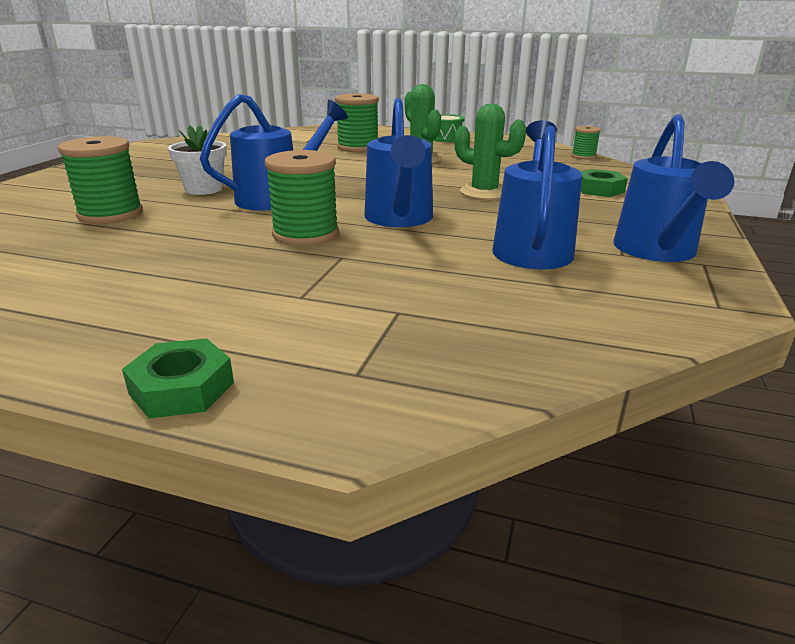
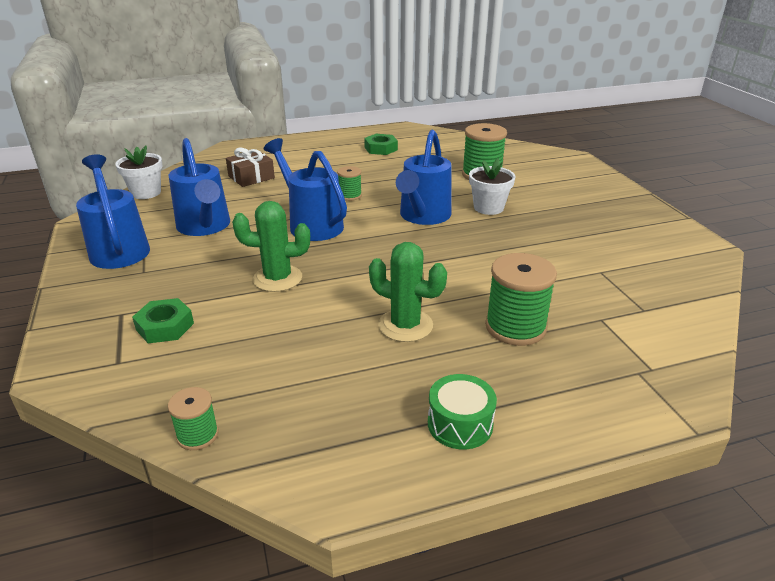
camera: 145 degrees right, 5 degrees up
green nut [122,338,234,419] -> green nut moved to [364,134,398,155]
green spool [265,150,339,246] -> green spool [337,166,362,201], size x0.55
none -> white flower pot [115,146,163,199]
none -> brown gift [226,147,275,187]

